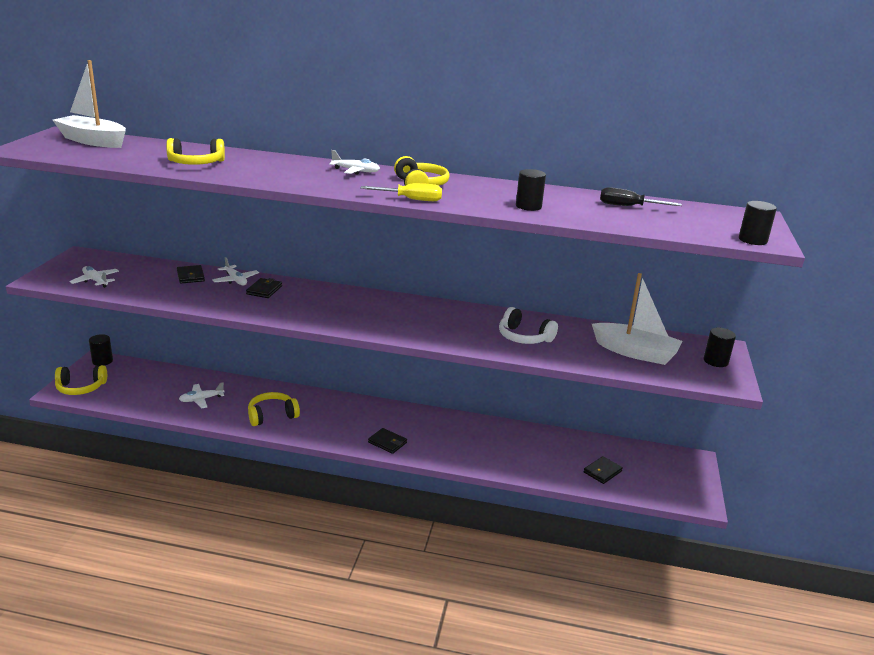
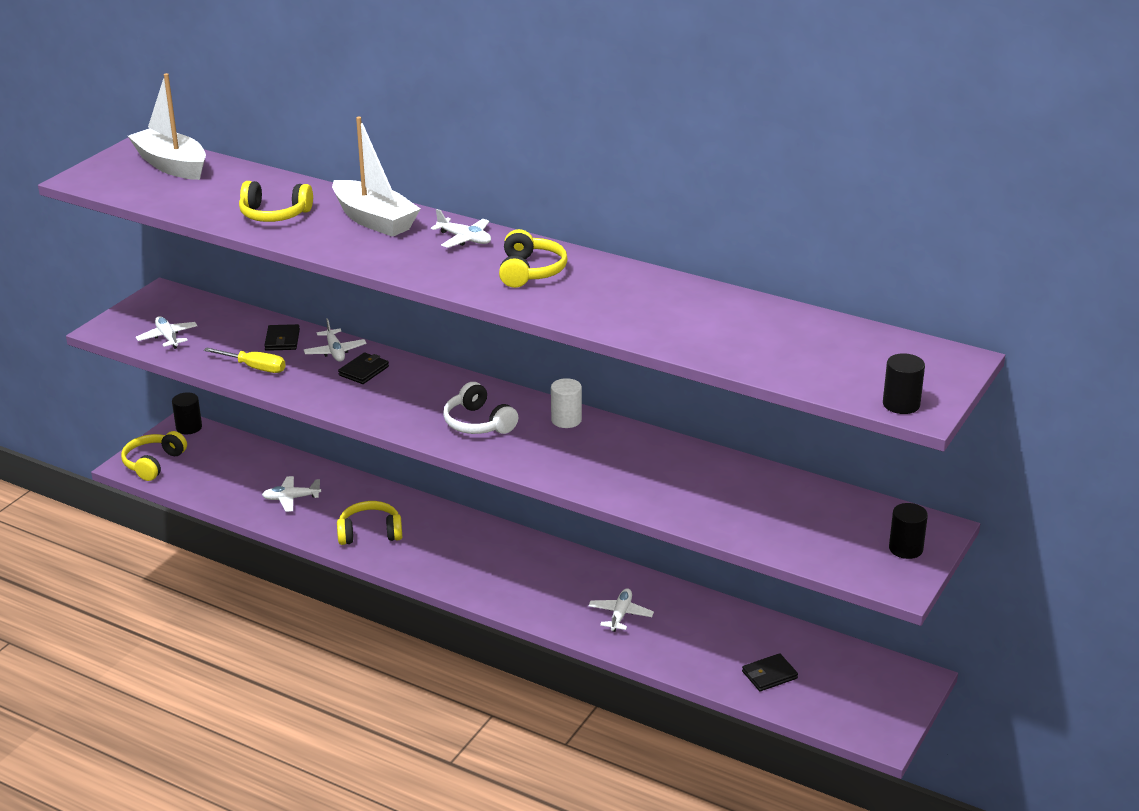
camera: 20 degrees right, 5 degrees up
yellow headphones [55,365,107,395] -> yellow headphones turned 105 degrees clockwise [121,431,187,481]
yellow screwdriver [360,183,442,201] -> yellow screwdriver moved to [204,347,286,373]
black wallet [368,428,407,454] -> none
white headphones [499,307,558,344] -> white headphones moved to [443,382,518,434]
black cylinder [516,169,546,211] -> none
white boat [592,273,682,365] -> white boat moved to [332,117,420,237]
black screwdriver [600,187,682,206] -> none
none -> white cylinder [551,378,582,428]
none -> white plane [588,588,654,632]

